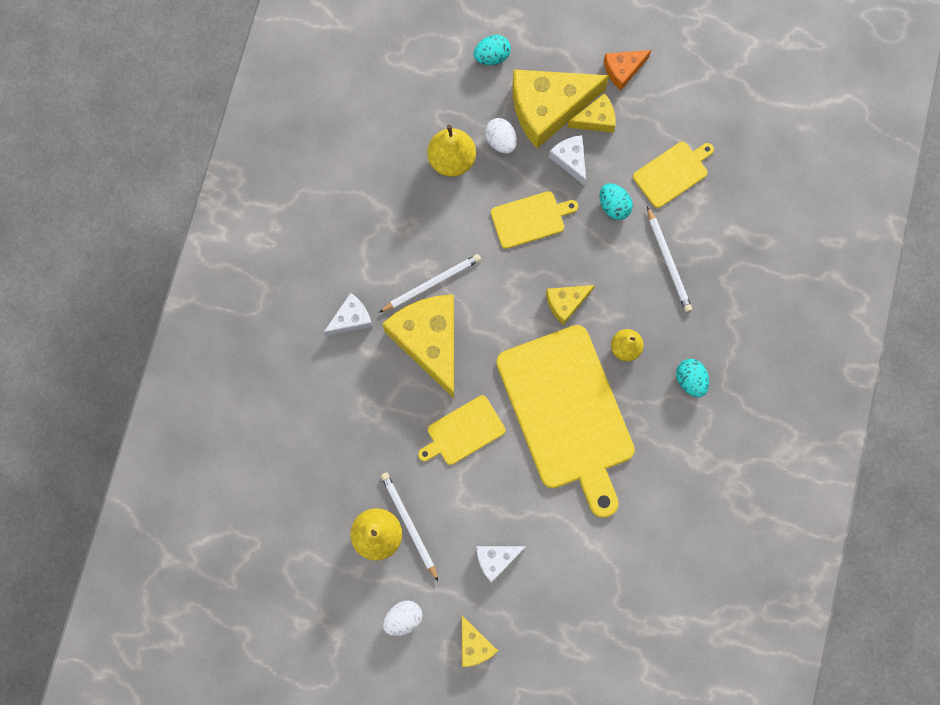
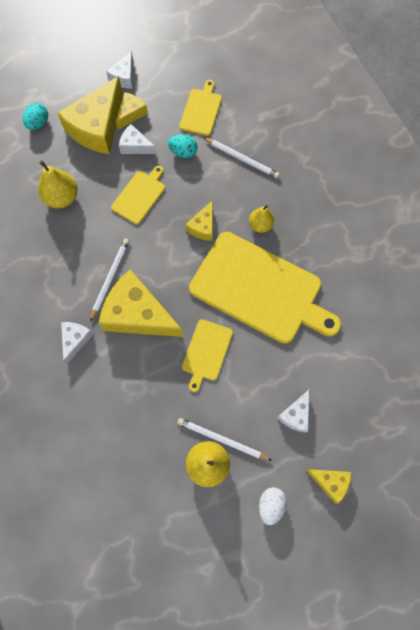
camera: 40 degrees left, 5 degrees down
white egg [485,118,517,154] -> none
orange cheese [604,50,651,90] -> white cheese [106,51,133,89]
turquoise egg [676,359,709,397] -> none

